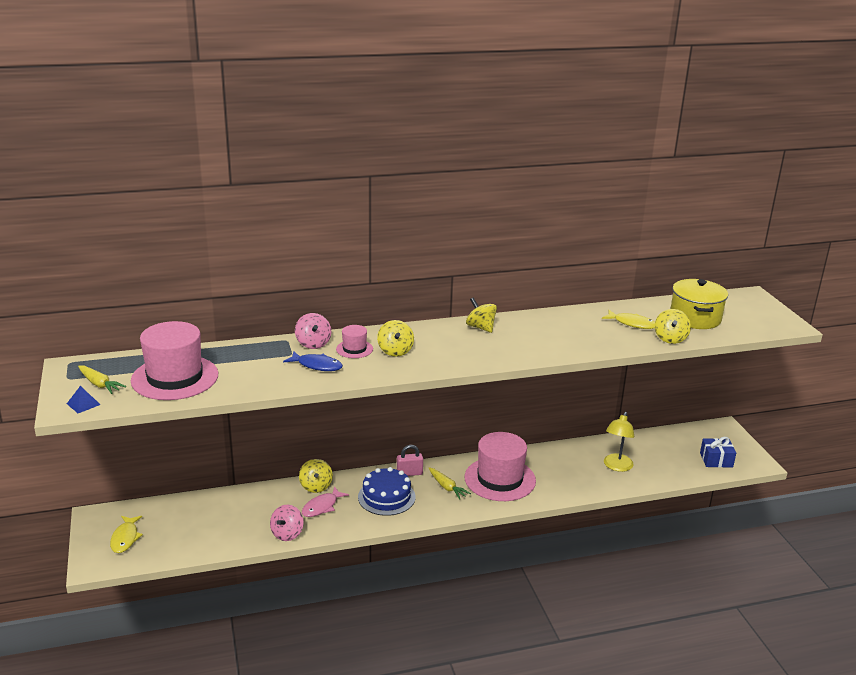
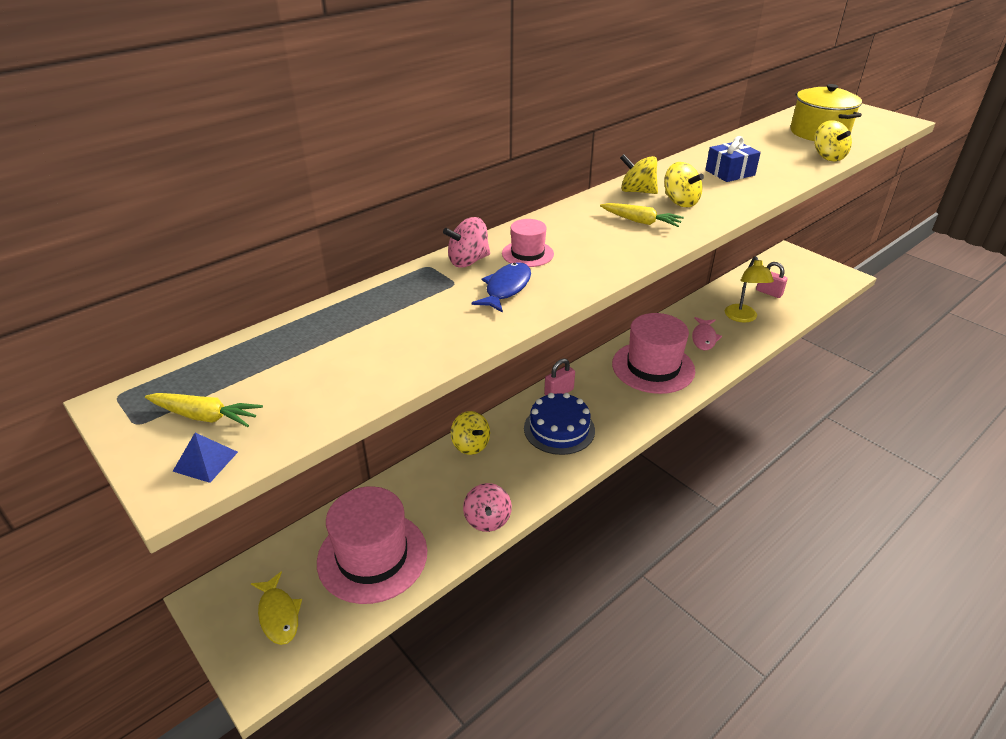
camera: 25 degrees left, 10 degrees up
pink hat [131,321,218,400] -> pink hat moved to [317,486,427,604]
blue fish [283,351,343,371] -> blue fish turned 60 degrees counterclockwise [471,262,531,313]
pink spinning top [295,313,331,349] -> pink spinning top turned 105 degrees clockwise [443,217,490,268]
pink fish [302,486,349,517] -> pink fish moved to [692,317,722,350]
yellow spinning top [377,320,414,357] -> yellow spinning top moved to [664,162,704,208]
yellow carrot [429,467,471,500] -> yellow carrot moved to [600,203,684,227]
yellow fish [602,310,655,329] -> none
blue gift [700,437,736,468] -> blue gift moved to [705,136,761,182]
none -> pink padlock [756,262,788,298]

